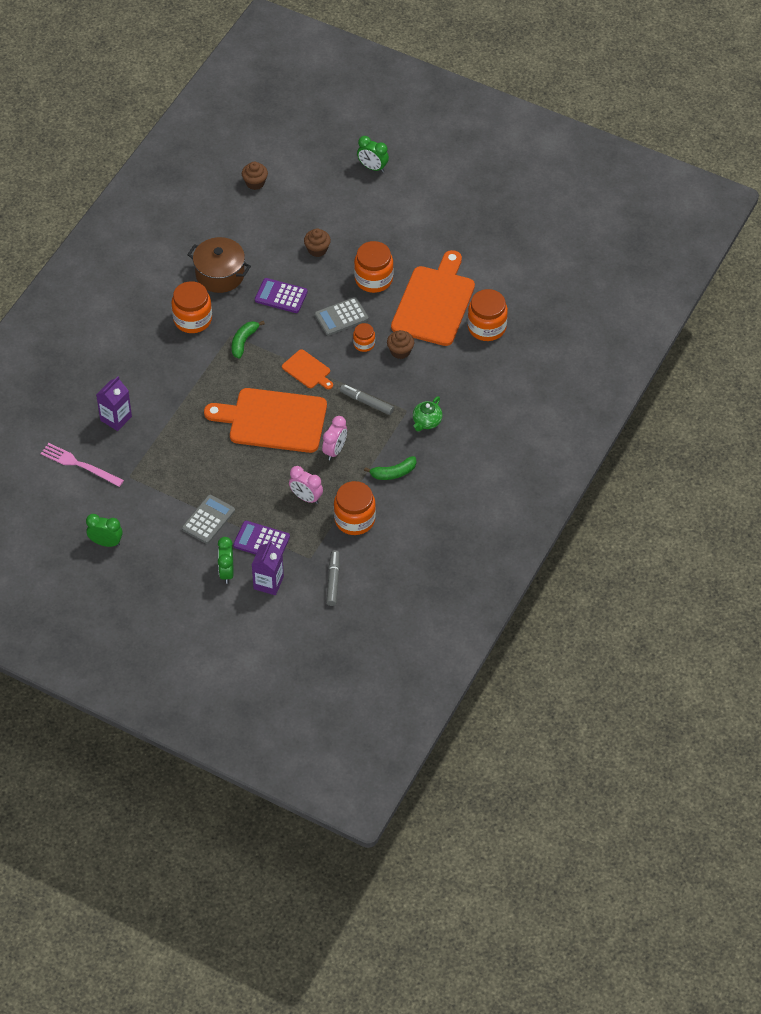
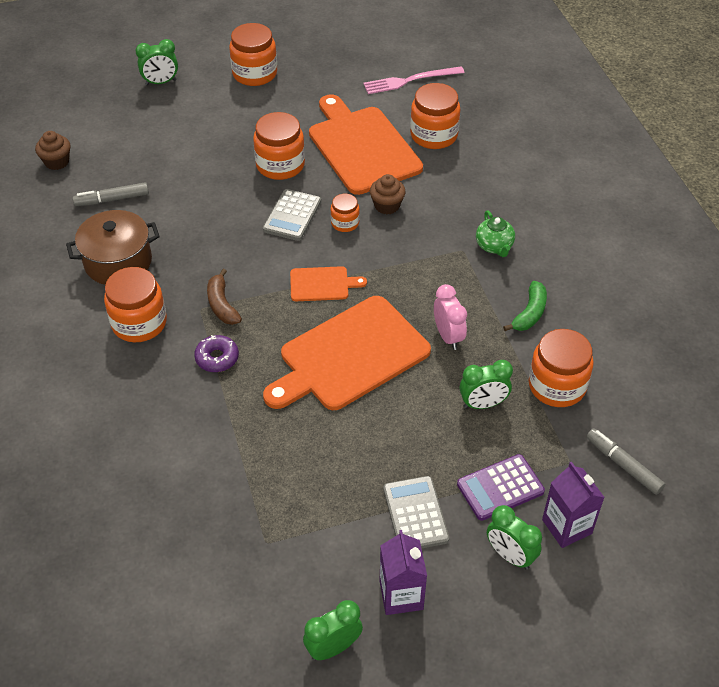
camera: 45 degrees left, 5 degrees down
pink fork [41,443,124,487] -> pink fork moved to [363,66,464,94]
purple carton [96,376,132,431] -> purple carton moved to [380,530,427,615]
green banana [232,321,265,359] -> brown banana [207,269,242,325]
purple calculator [255,278,308,313] -> none
pink clock [289,466,323,504] -> green clock [460,360,513,409]
brown cupcake [304,228,331,257] -> none
grey marker [340,384,394,415] -> grey marker moved to [72,182,149,206]
none -> purple donut [194,335,239,372]
none -> orange jar [229,23,277,86]

